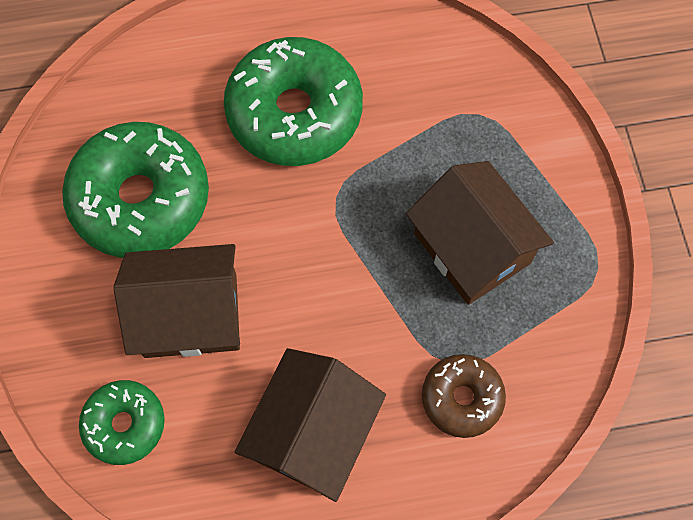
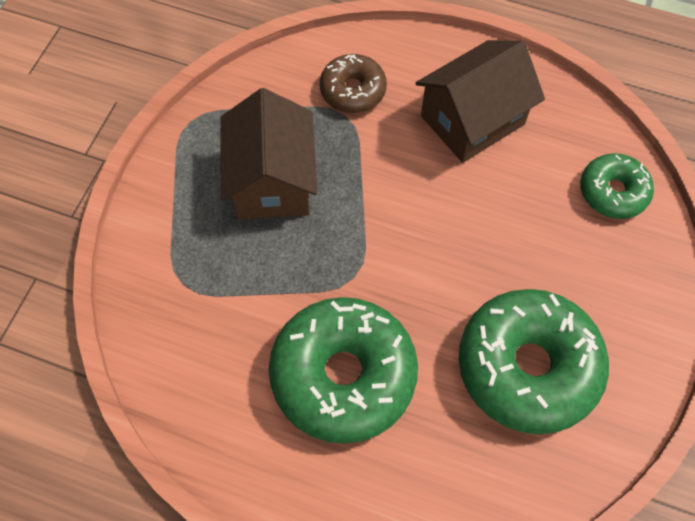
camera: 150 degrees left, 5 degrees down
brown house [114,244,240,358] -> none

